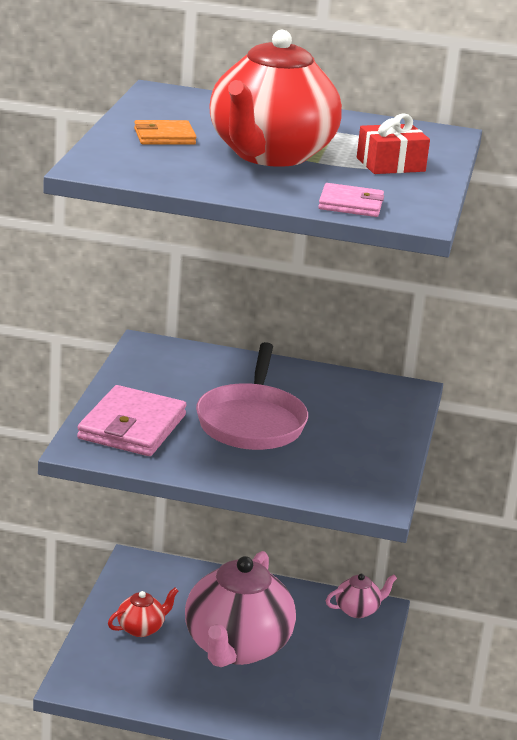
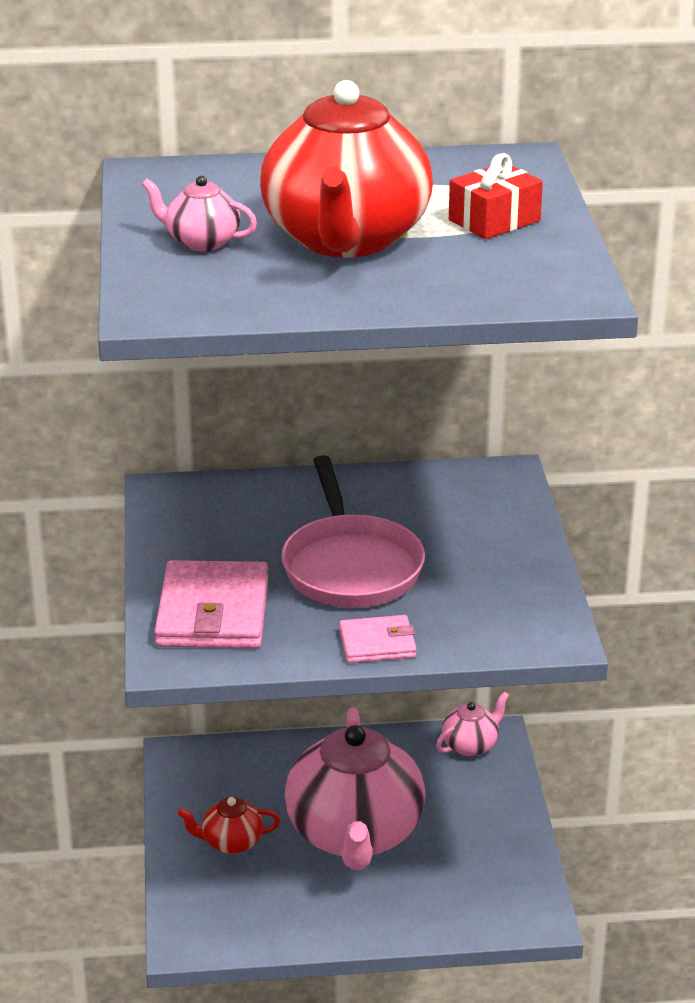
camera: 15 degrees left, 5 degrees up
red teapot [108,588,179,637] -> red teapot turned 135 degrees counterclockwise [178,797,280,854]
orange wallet [134,120,196,145] -> pink teapot [142,176,257,251]
pink wallet [318,183,384,217] -> pink wallet moved to [339,615,417,663]

